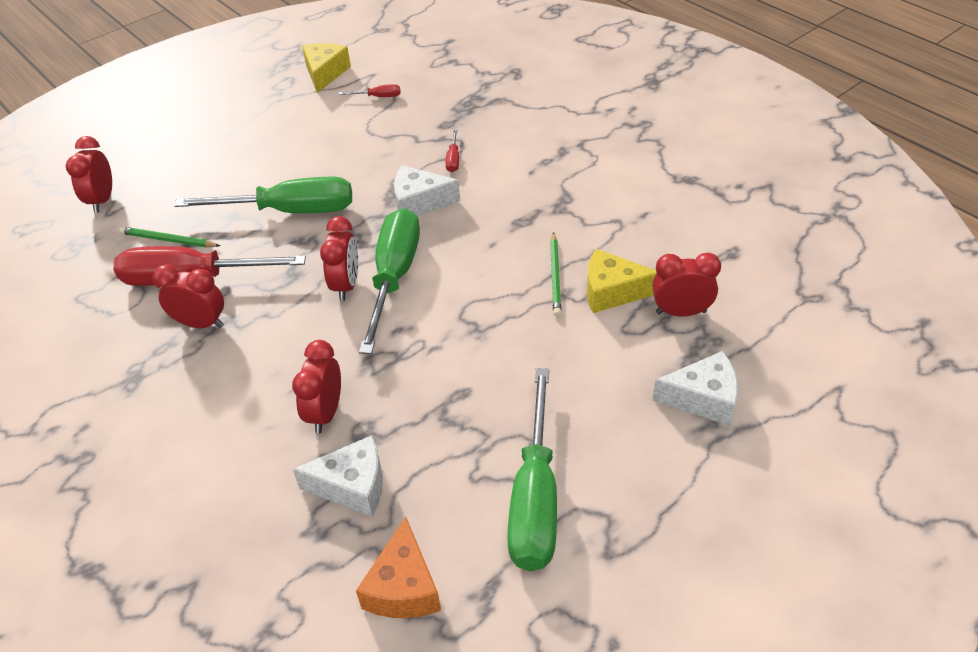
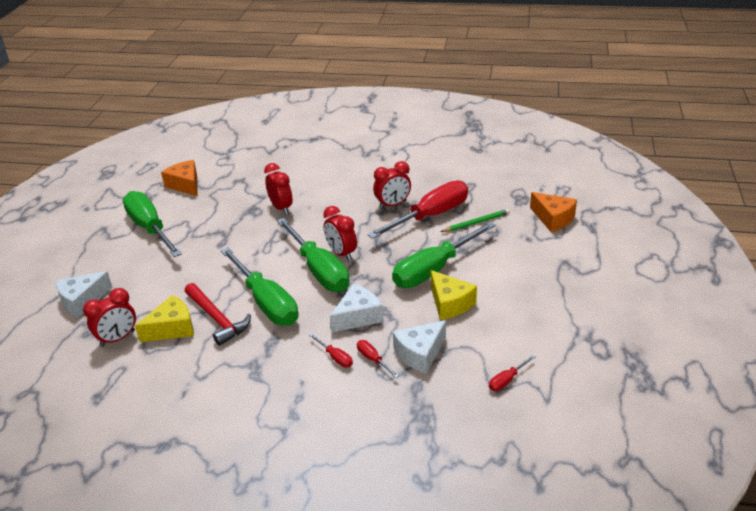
camera: 140 degrees right, 10 degrees down
red clock [66,136,112,213] -> orange cheese [530,192,577,232]
white cheese [293,435,383,517] -> white cheese moved to [393,320,446,374]
yellow cheese [302,43,351,93] -> yellow cheese moved to [431,270,477,320]
green pencil [550,232,562,317] -> red hammer [185,283,251,346]
none -> green screwdriver [221,247,298,326]
none -> red screwdriver [309,334,353,368]

